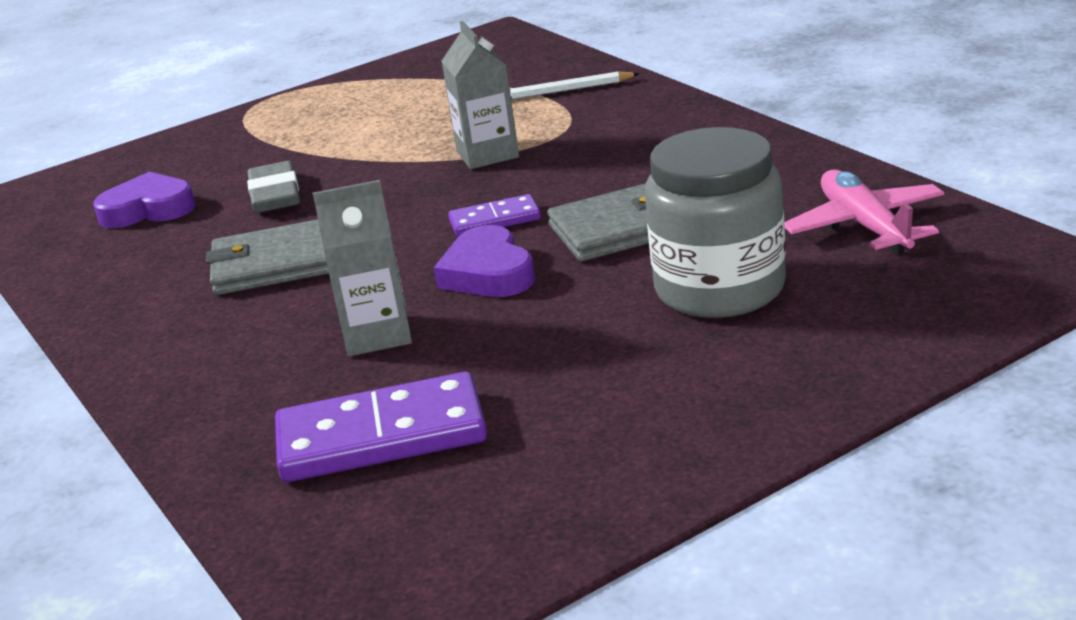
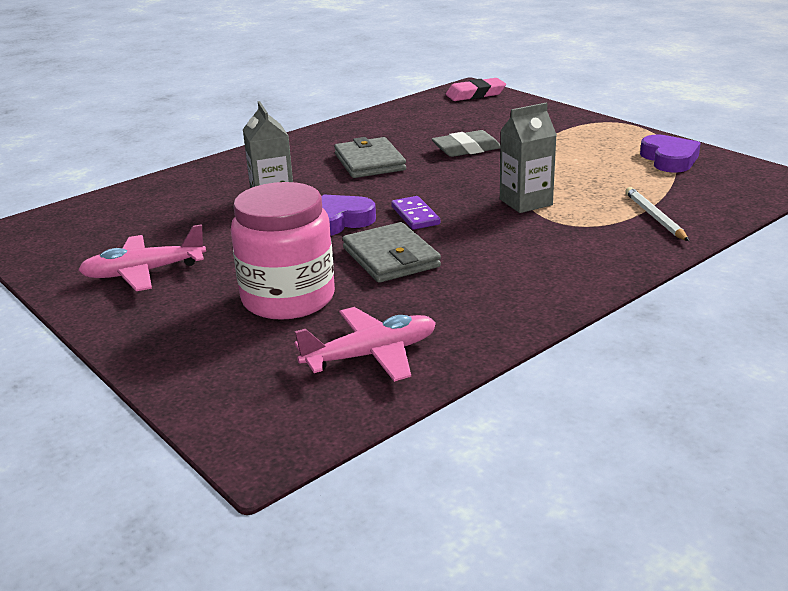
camera: 80 degrees right, 0 degrees up
purple heart [94,172,196,228] -> purple heart moved to [640,134,701,173]
purple domino [275,372,487,482] -> none
grey jar [645,127,786,318] -> pink jar [231,182,335,320]
none -> pink plane [78,224,206,291]
none -> pink eraser [446,78,506,101]

